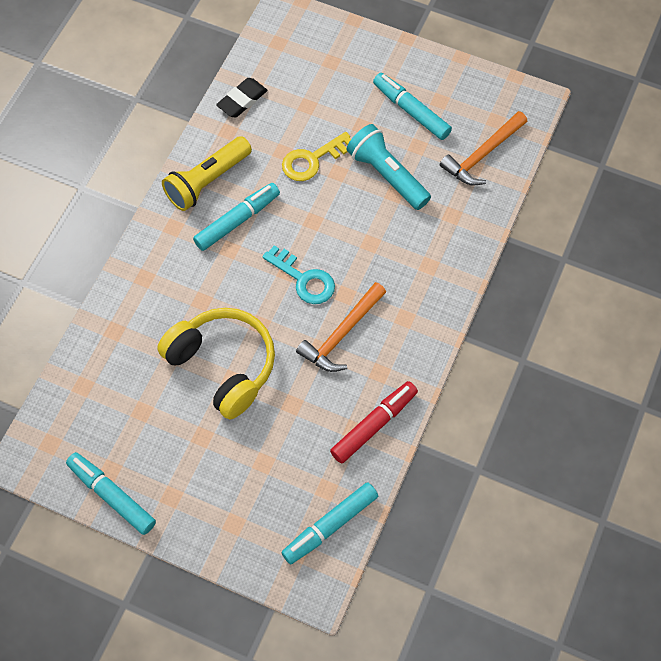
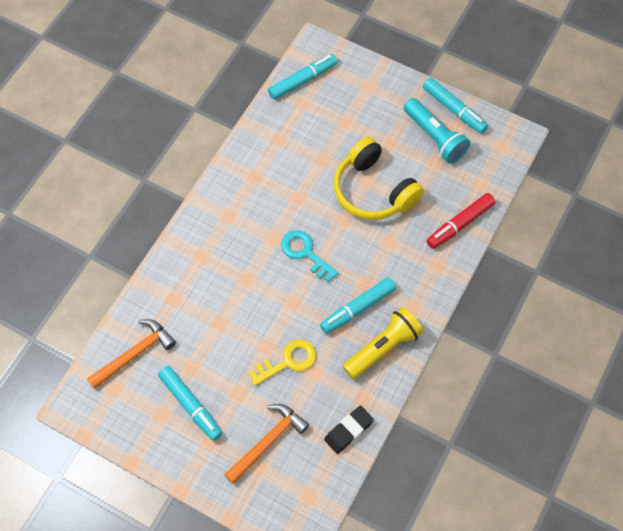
camera: 175 degrees left, 0 degrees up
orange hammer [296,282,386,372] -> orange hammer moved to [224,404,309,484]
red marker [330,381,418,463] -> red marker moved to [426,193,495,249]
turquoise flashlight [347,124,431,210] -> turquoise flashlight moved to [404,98,470,164]

